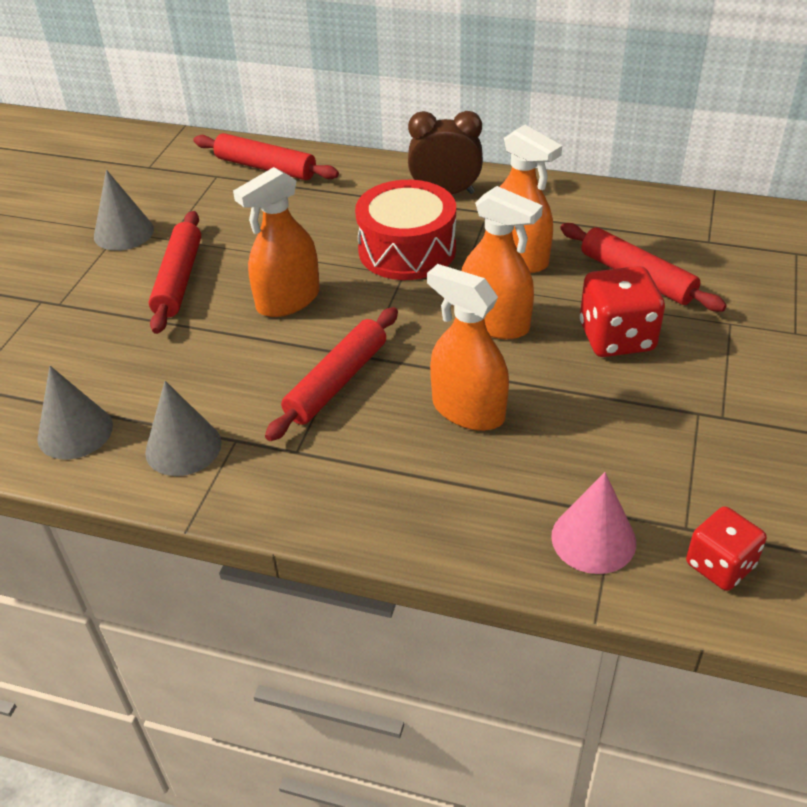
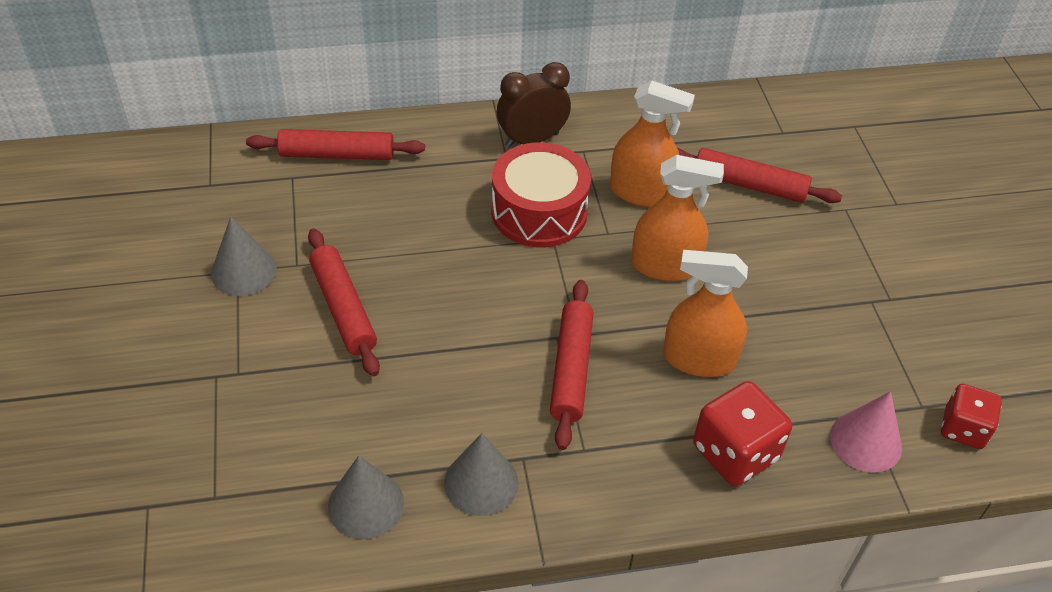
camera: 30 degrees left, 5 degrees up
orange spray bottle [233,167,320,317] -> none
red dice [580,266,665,357] -> red dice moved to [693,381,792,486]

